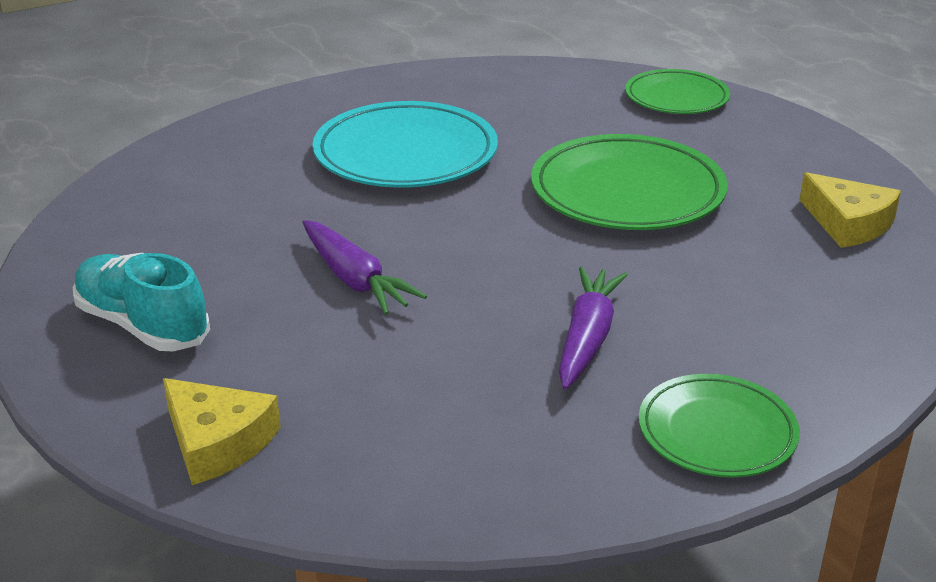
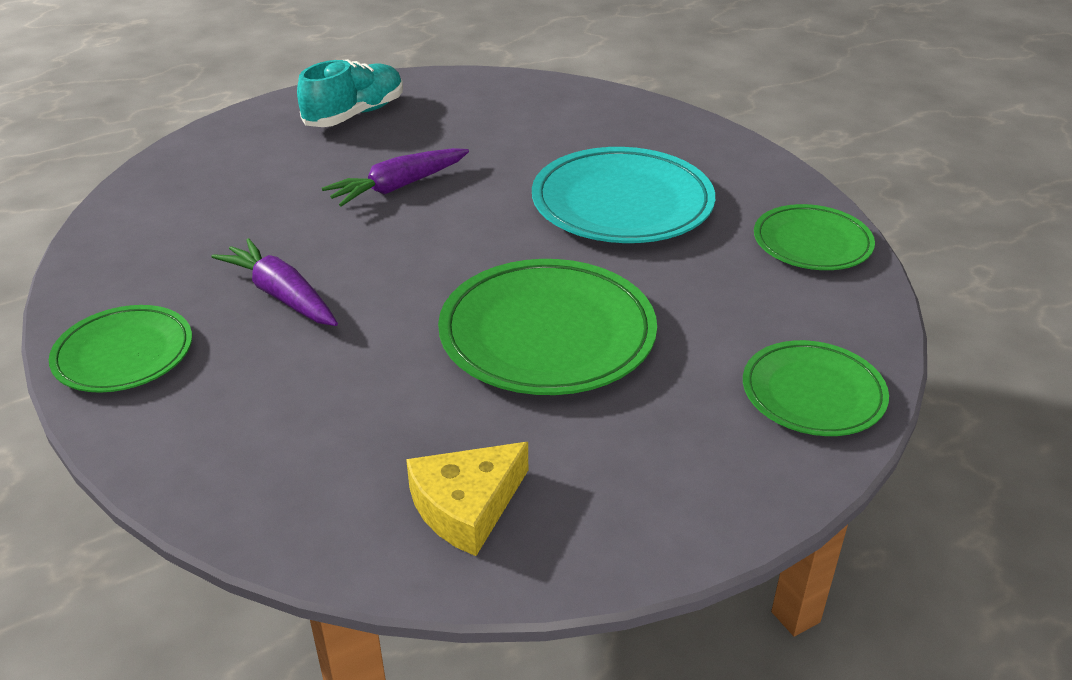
camera: 90 degrees right, 5 degrees up
yellow cheese [163,378,281,485] -> none
purple carrot [559,266,628,390] -> purple carrot turned 150 degrees counterclockwise [211,238,338,326]
none -> green plate [754,204,875,270]

